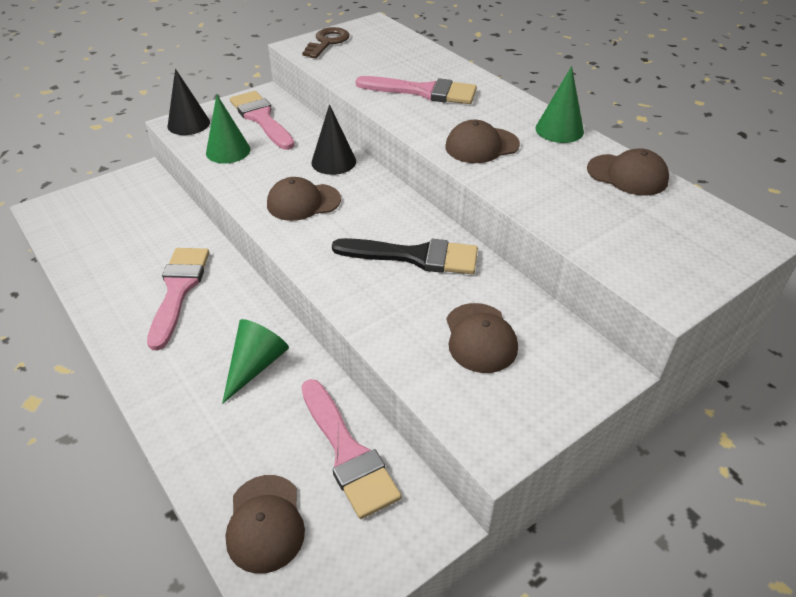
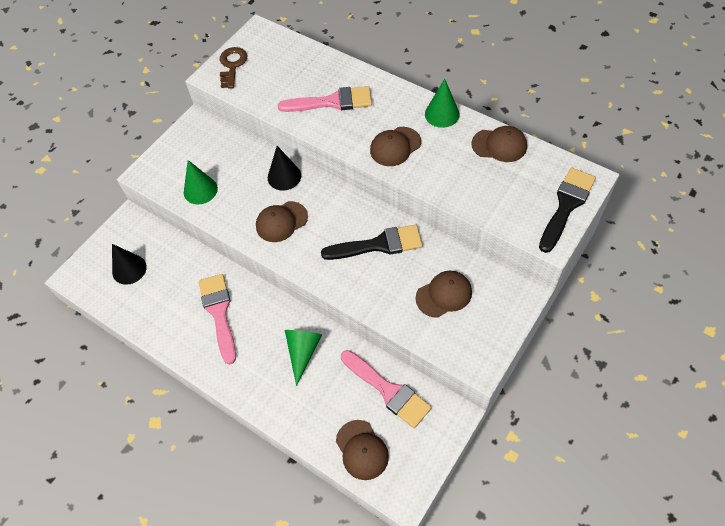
camera: 15 degrees left, 15 degrees up
black cone [168,69,210,135] -> black cone moved to [112,244,147,285]
pink brush [230,91,294,150] -> none
brown cap [446,303,518,373] -> brown cap turned 90 degrees counterclockwise [415,271,472,318]
none -> black brush [539,168,596,253]

